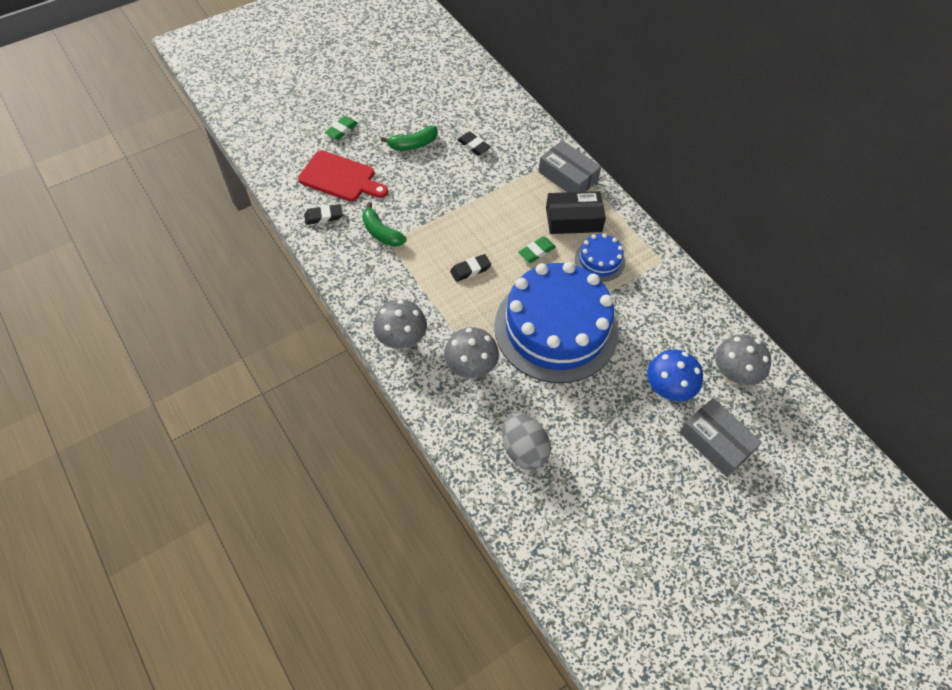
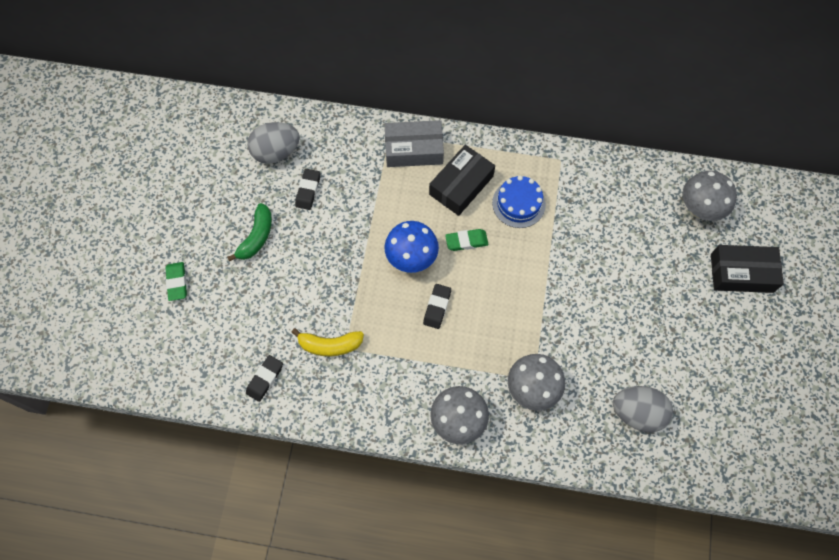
camera: 45 degrees left, 10 degrees up
red cutting board [298,150,388,202] -> none
green banana [362,202,406,246] -> yellow banana [291,328,364,356]
black eraser [457,131,491,155] -> black eraser turned 75 degrees counterclockwise [295,169,320,210]
blue cake [494,262,619,383] -> none
green eraser [518,236,556,263] -> green eraser turned 75 degrees clockwise [445,229,488,251]
blue mushroom [647,350,703,401] -> blue mushroom moved to [384,221,439,273]
grey box [679,398,762,477] -> black box [711,245,784,293]
none -> grey egg [247,122,300,164]

